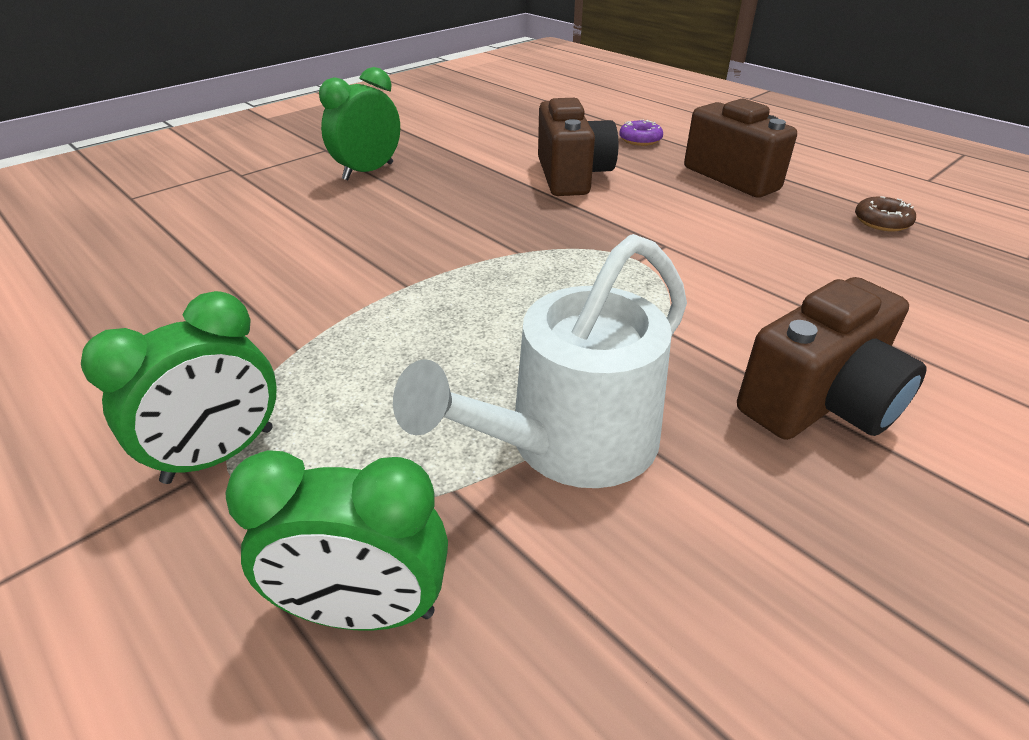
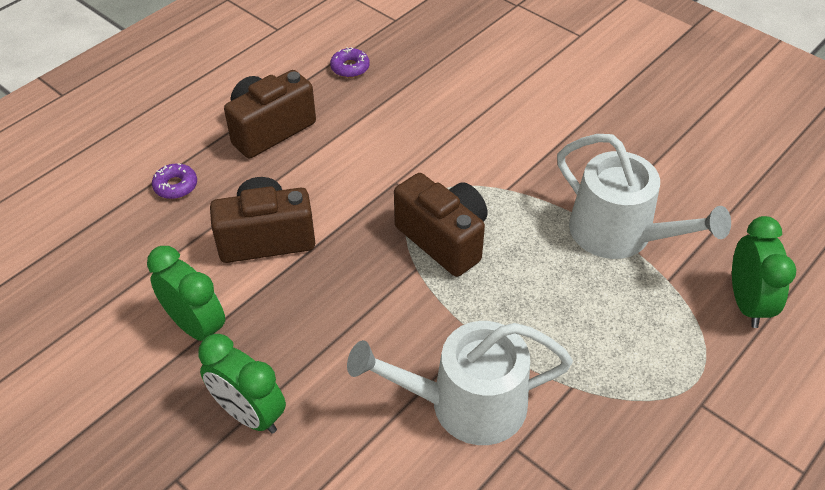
camera: 95 degrees left, 10 degrees up
green clock [81,291,277,484] -> green clock moved to [147,246,225,341]
brown camera [737,277,927,440] -> brown camera moved to [394,173,488,277]
brown donut [855,196,916,231] -> purple donut [330,47,370,78]
none -> white watering can [347,321,573,445]

